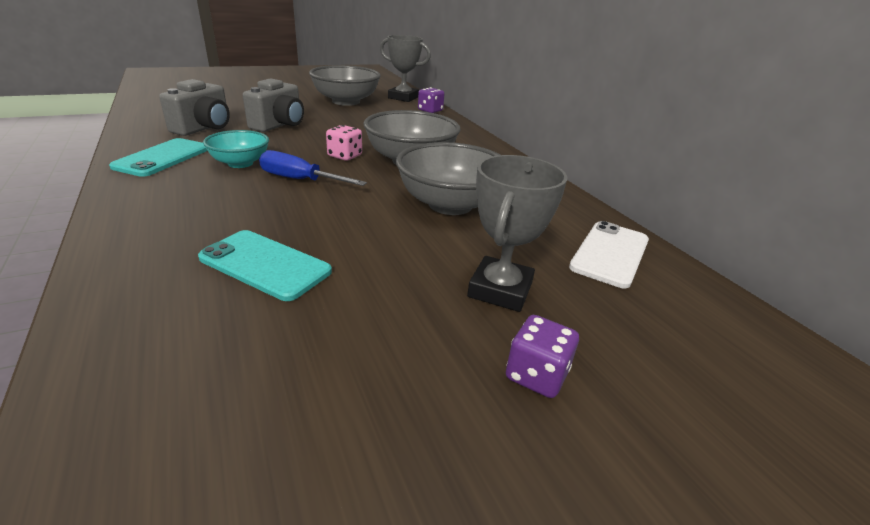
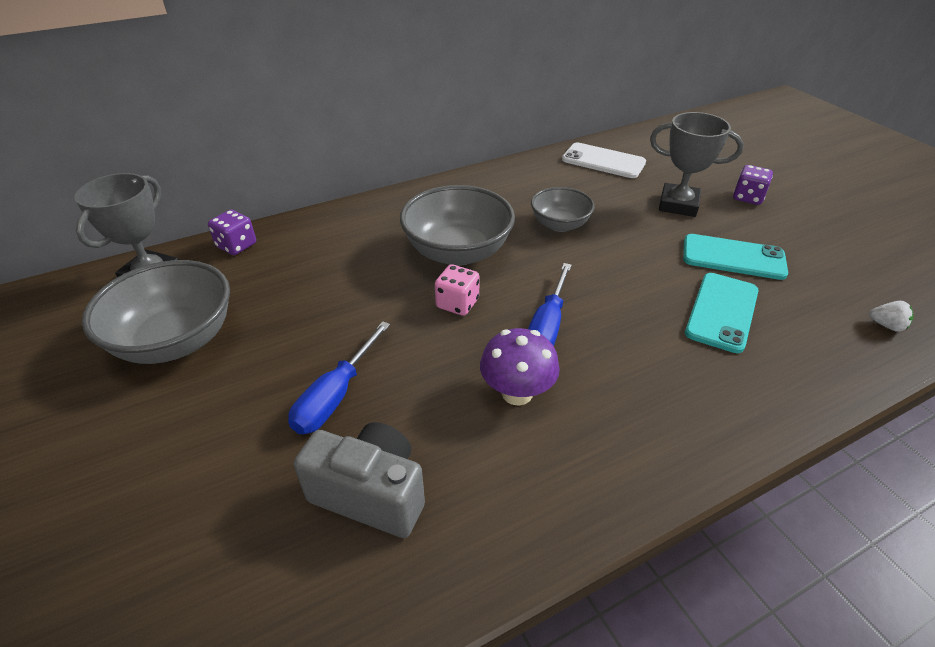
camera: 90 degrees left, 10 degrees up
turquoise phone [109,138,207,177] -> turquoise phone moved to [683,234,788,280]
turquoise bowl [203,130,269,168] -> purple mushroom [480,328,560,406]
grey camera [243,78,304,132] -> blue screwdriver [288,321,390,434]
grey bowl [396,142,500,215] -> grey bowl [531,187,595,232], size x0.60
none -> white strawberry [869,301,914,332]

